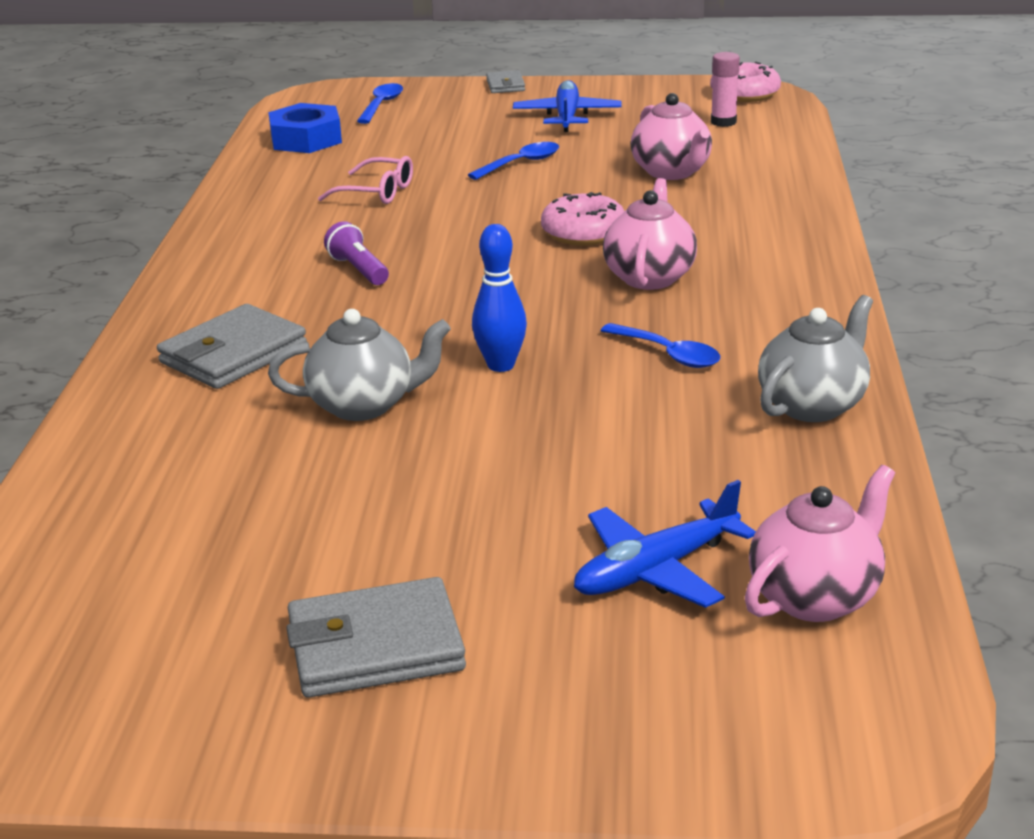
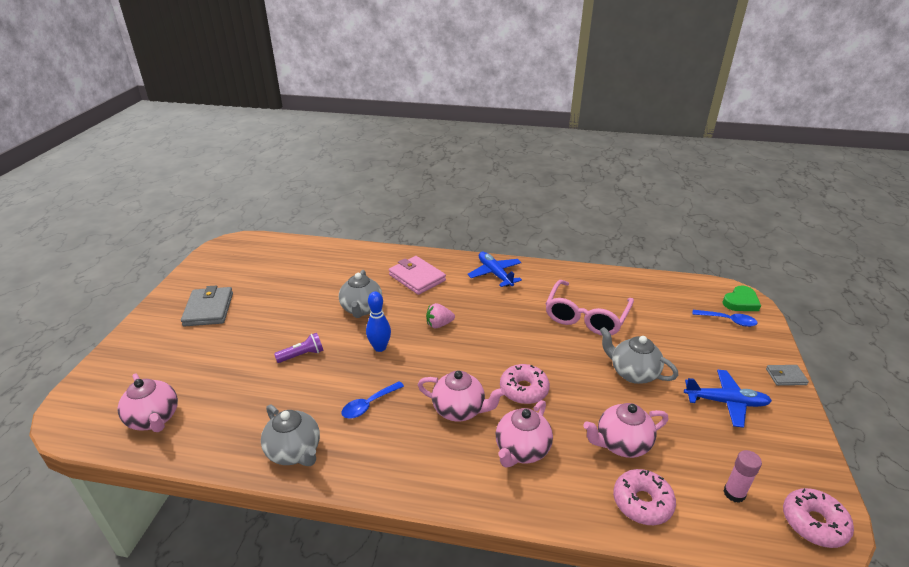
camera: 95 degrees right, 5 degrees up
grey wallet [157,304,307,389] -> pink wallet [389,256,446,295]
blue nut [268,103,342,153] -> none
pink glasses [318,156,413,204] -> pink glasses [545,280,634,335], size x1.78
purple flashlight [324,221,389,285] -> purple flashlight moved to [274,333,323,363]
blue spoon [468,142,559,180] -> grey teapot [600,327,678,384]
blue plane [574,480,756,608] -> blue plane moved to [467,252,522,287]
none -> pink strawberry [426,303,455,328]
none -> pink teapot [496,400,553,467]
none -> pink donut [613,469,676,525]
none -> green heart [723,286,761,311]

